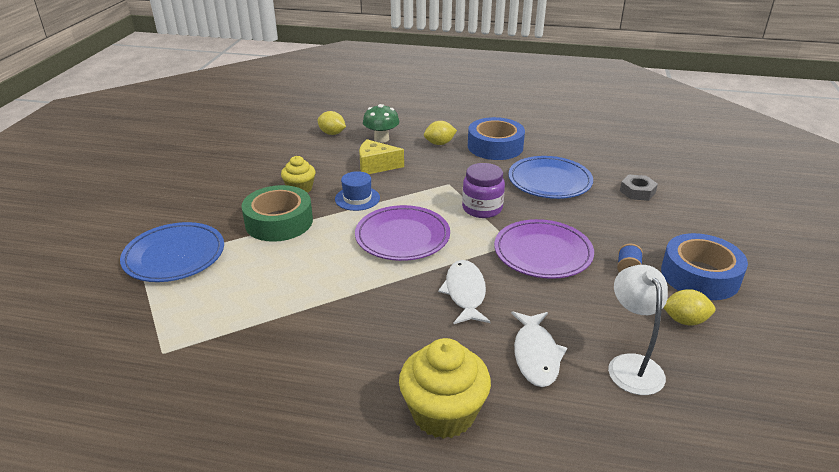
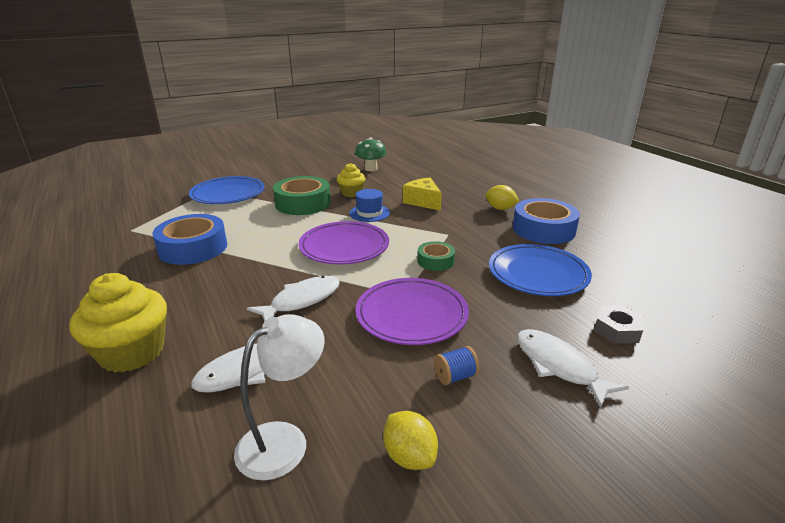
camera: 50 degrees right, 5 degrees down
yellow lemon [317,111,346,135] -> none
green mushroom [363,104,399,143] -> green mushroom moved to [355,137,386,171]
purple jar [462,163,505,218] -> green tape [417,241,455,271]
blue tape [661,233,748,300] -> blue tape moved to [152,214,227,265]
none -> white fish [517,329,629,409]

